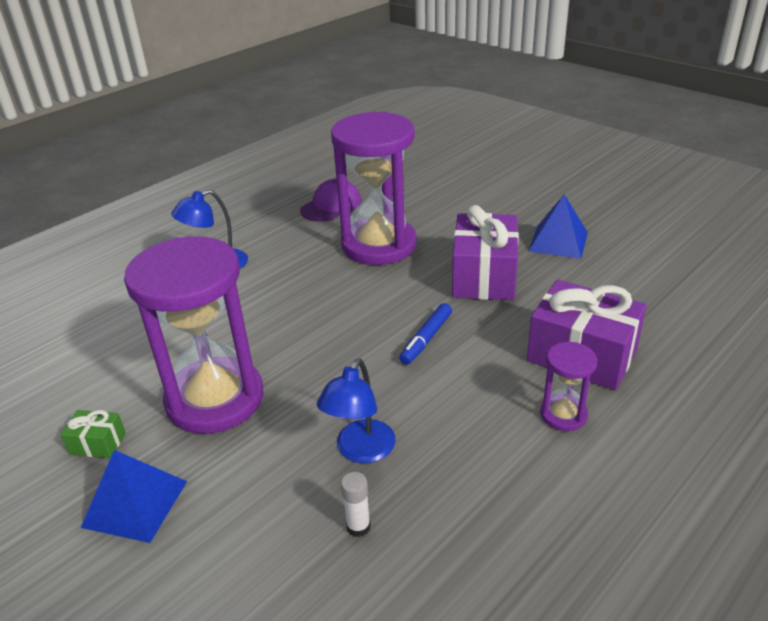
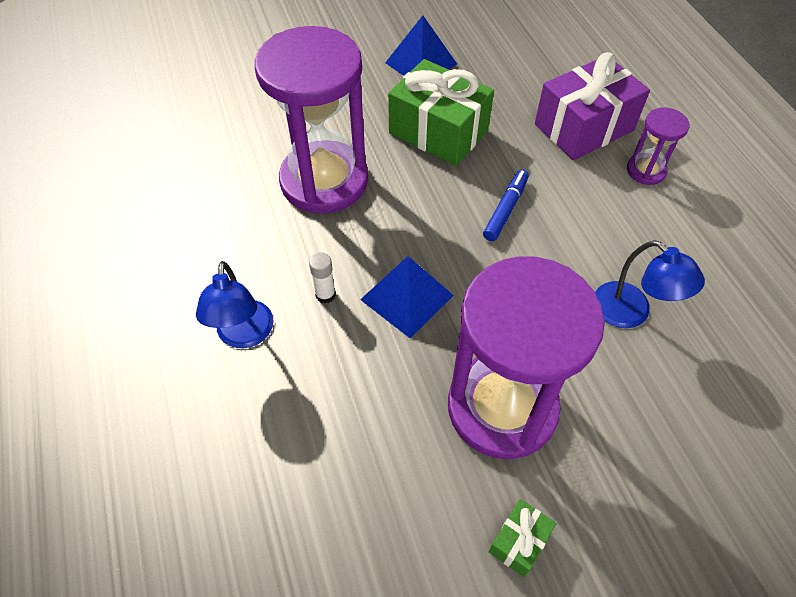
camera: 65 degrees left, 20 degrees up
blue pyramid [81,450,187,543] -> blue pyramid moved to [360,256,454,338]
purple cap [300,178,361,222] -> none
white glue stick [341,472,371,537] -> white glue stick moved to [309,253,336,304]
blue marker [399,303,452,365] -> blue marker turned 120 degrees counterclockwise [483,170,529,241]
purple gift [452,205,519,300] -> green gift [388,59,494,166]

